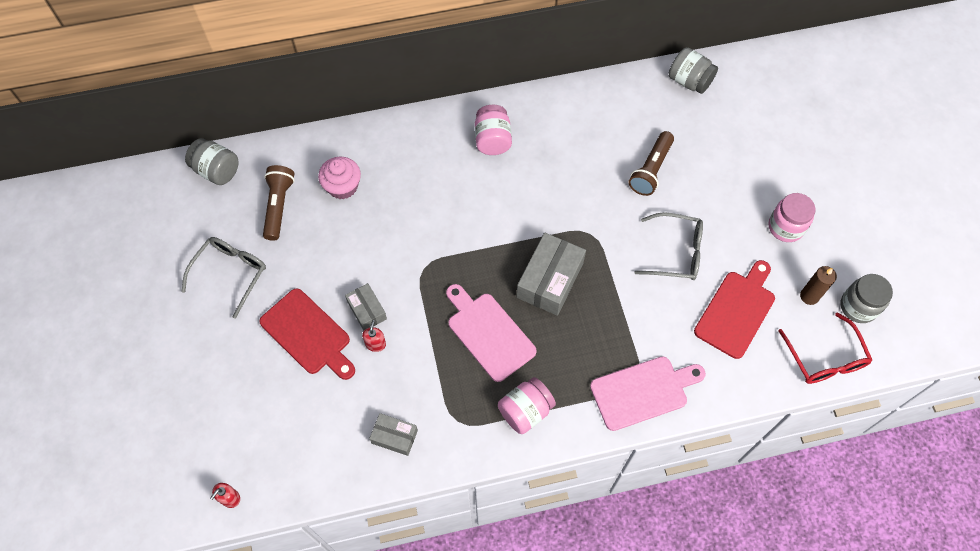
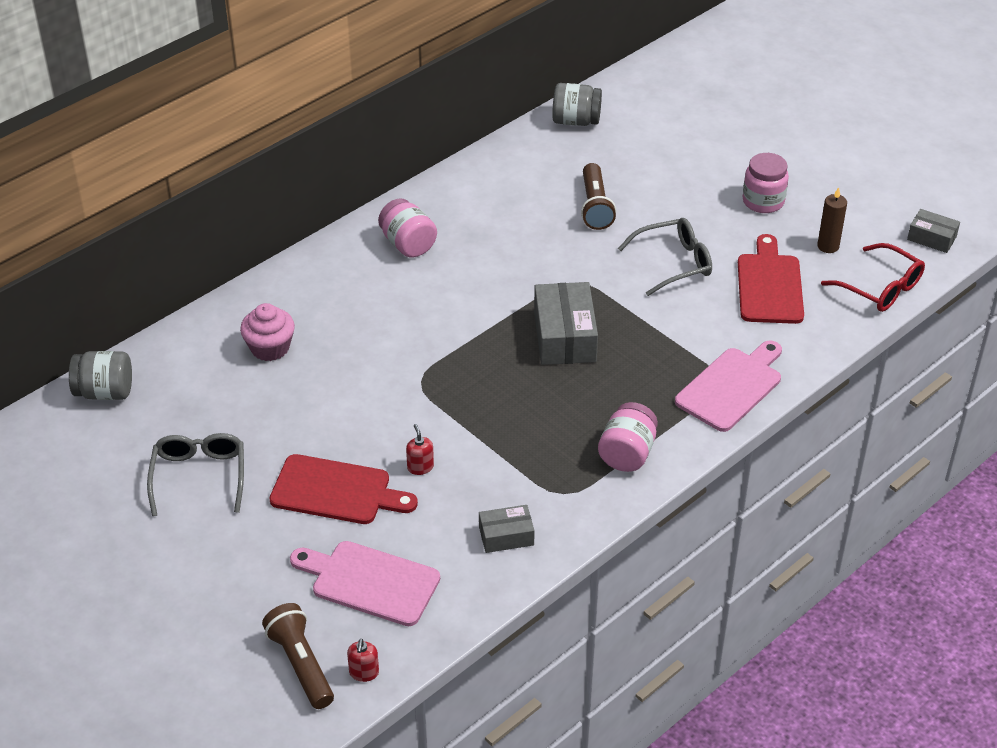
camera: 30 degrees left, 20 degrees down
brown flashlight [263,165,295,241] -> brown flashlight moved to [262,603,334,709]
grey box [345,283,387,331] -> grey box moved to [907,209,960,253]
pink cutting board [446,284,537,382] -> pink cutting board moved to [290,541,440,626]
grey jar [840,274,893,323] -> none

